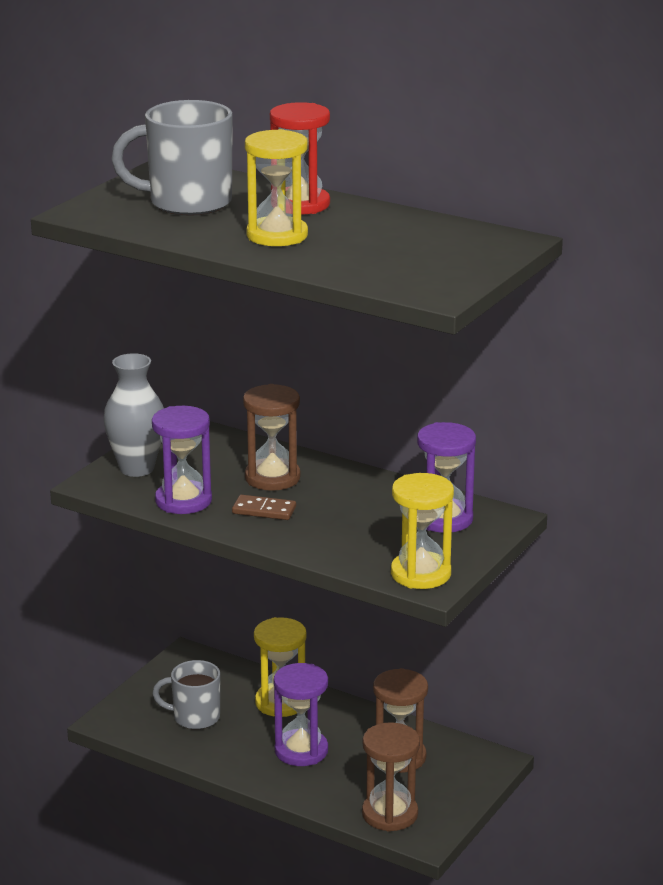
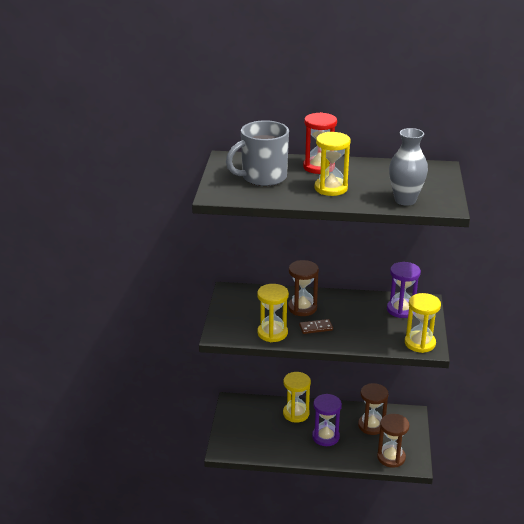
camera: 25 degrees left, 5 degrees up
grey vase [103,353,164,477] -> grey vase moved to [389,128,428,206]
purple hourglass [152,406,212,514] -> yellow hourglass [257,284,289,342]
grey mug [152,660,220,730] -> none

